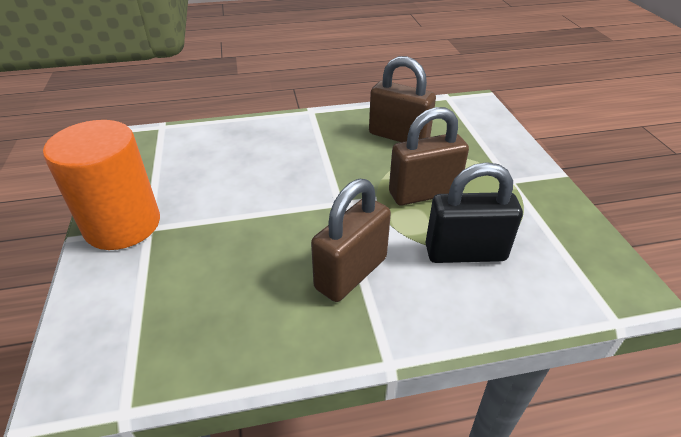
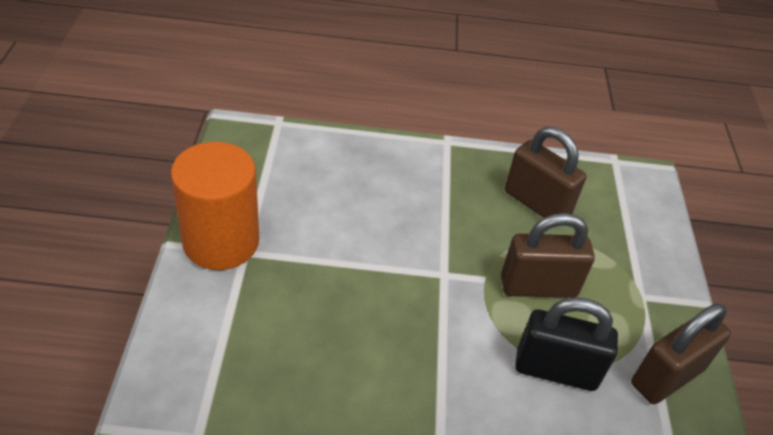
camera: 10 degrees right, 5 degrees up
brown padlock [311,179,391,302] -> brown padlock moved to [631,304,731,404]

